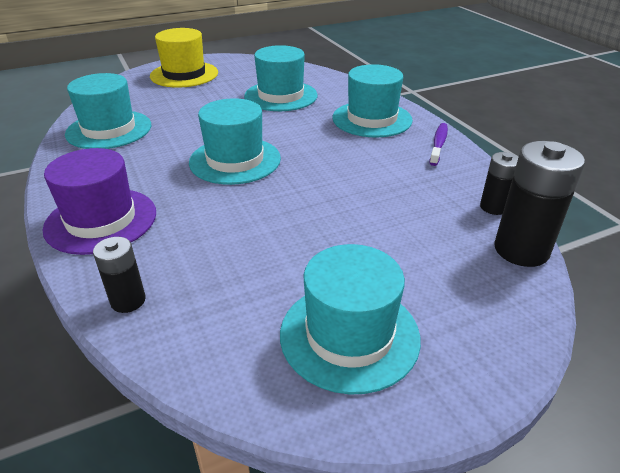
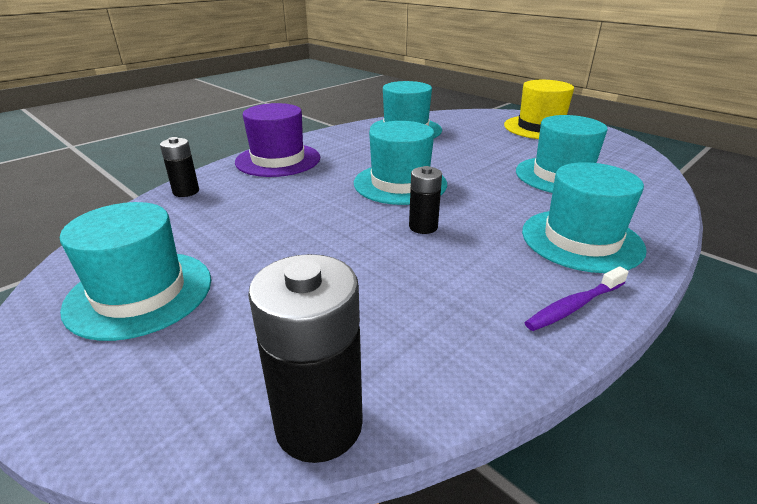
camera: 70 degrees right, 5 degrees down
purple toothbrush [429,123,448,166] -> purple toothbrush turned 150 degrees clockwise [524,266,629,331]
black battery [480,152,518,215] -> black battery moved to [409,166,442,234]

